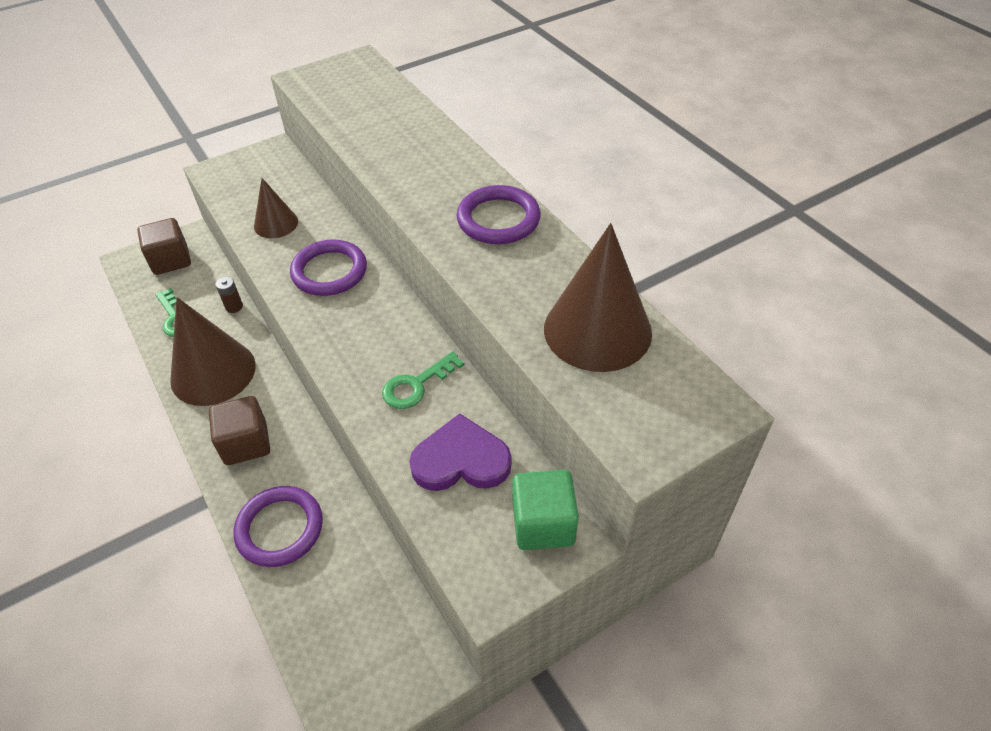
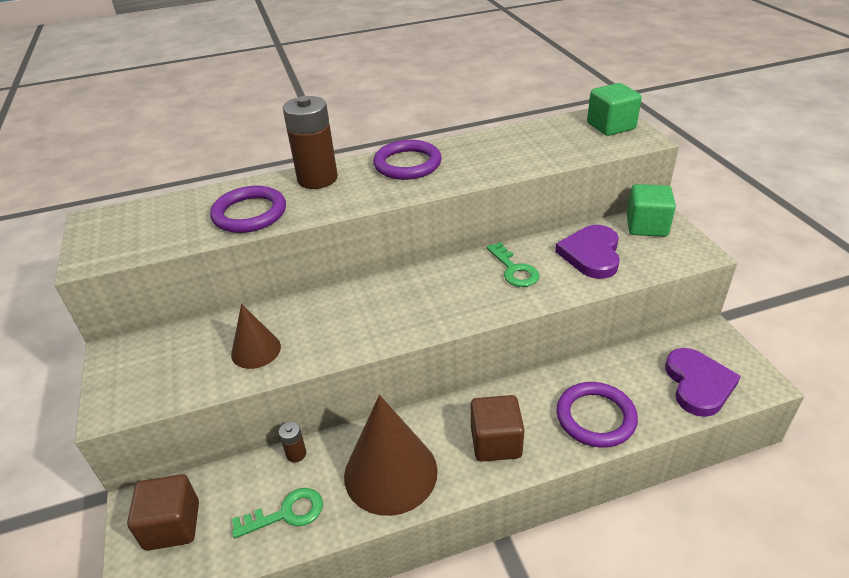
camera: 75 degrees left, 10 degrees down
purple ring [290,239,367,296] -> purple ring moved to [210,186,286,233]
brown cone [544,223,652,372] -> none
none -> brown battery [283,96,338,189]
none -> green cube [587,83,642,136]
none -> purple heart [665,348,741,417]

